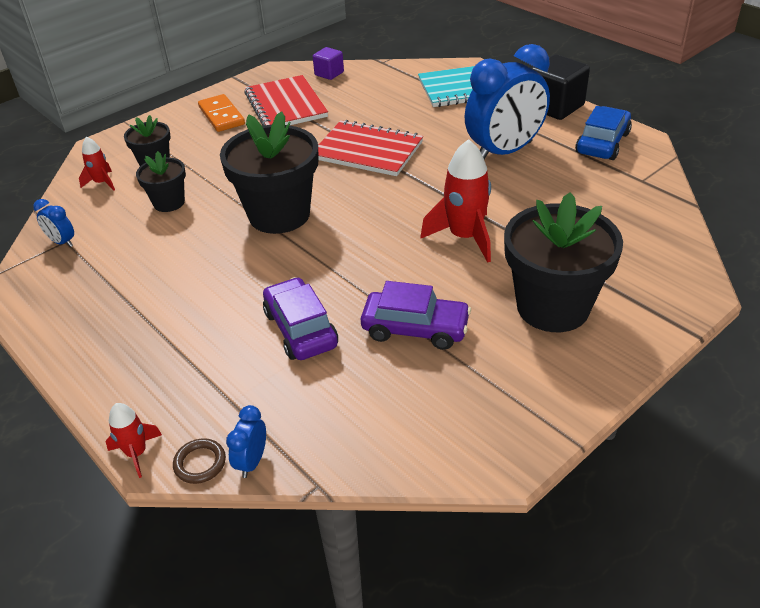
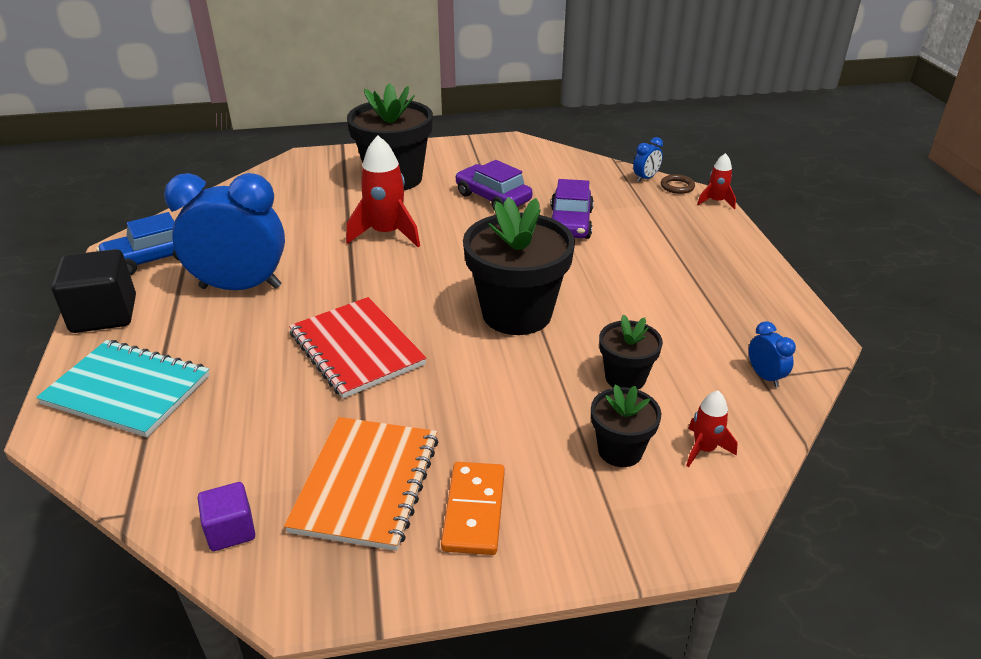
camera: 150 degrees left, 5 degrees down
red notebook [244,75,328,126] -> orange notebook [284,417,439,551]

